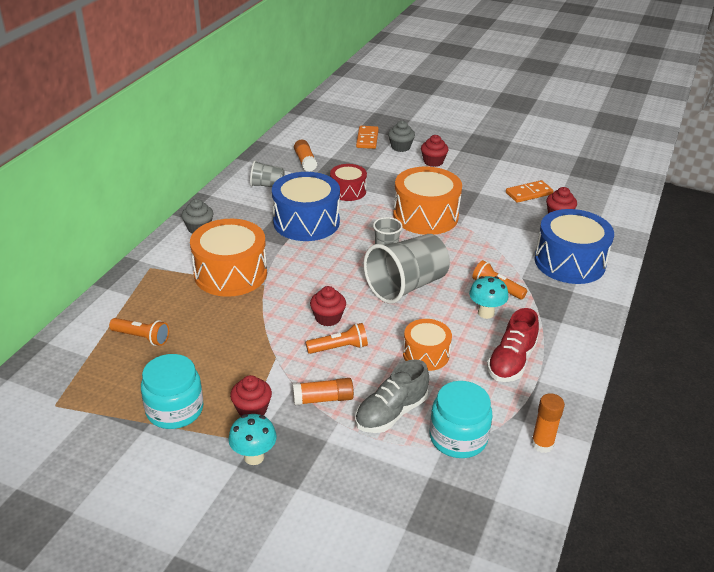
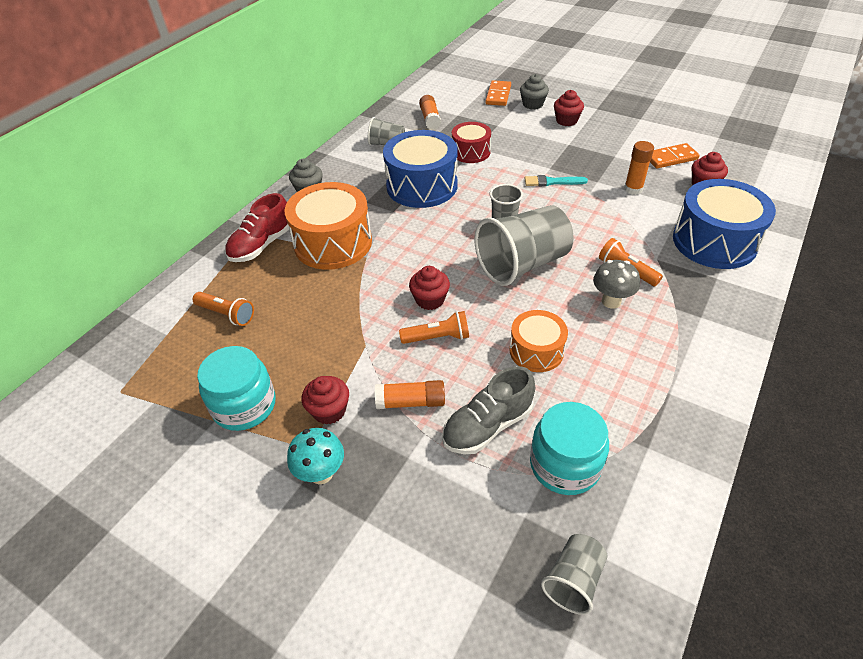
camera: 10 degrees right, 10 degrees up
orange drum [393,167,462,235] -> turquoise brush [525,175,588,186]
turquoise mushroom [469,276,509,319] -> grey mushroom [593,260,640,309]
red shoe [487,308,539,382] -> red shoe moved to [225,193,289,262]
orange glue stick [531,393,565,453] -> orange glue stick moved to [624,141,654,195]
none -> grey cup [541,534,607,615]

